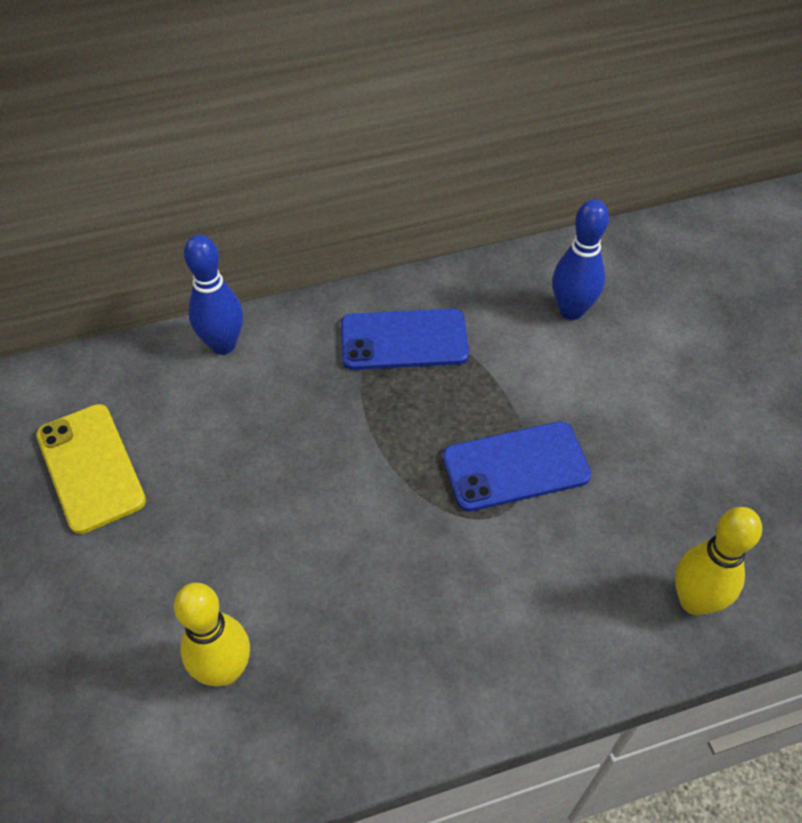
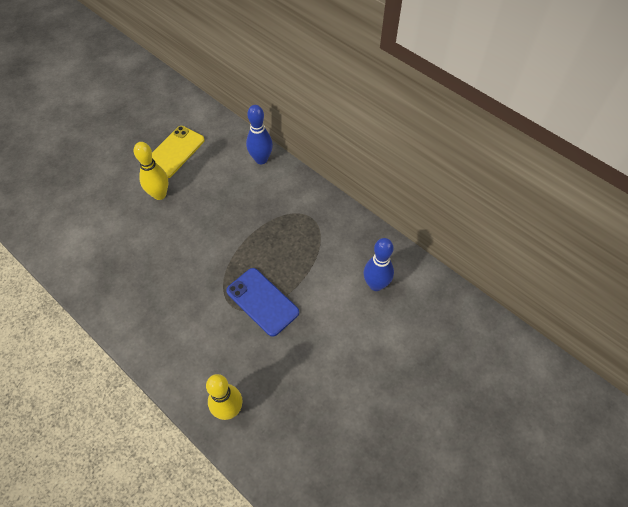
camera: 60 degrees right, 5 degrees up
yellow bowling pin [174,583,250,686] -> yellow bowling pin moved to [134,142,168,200]
blue phone [341,308,469,370] -> none

